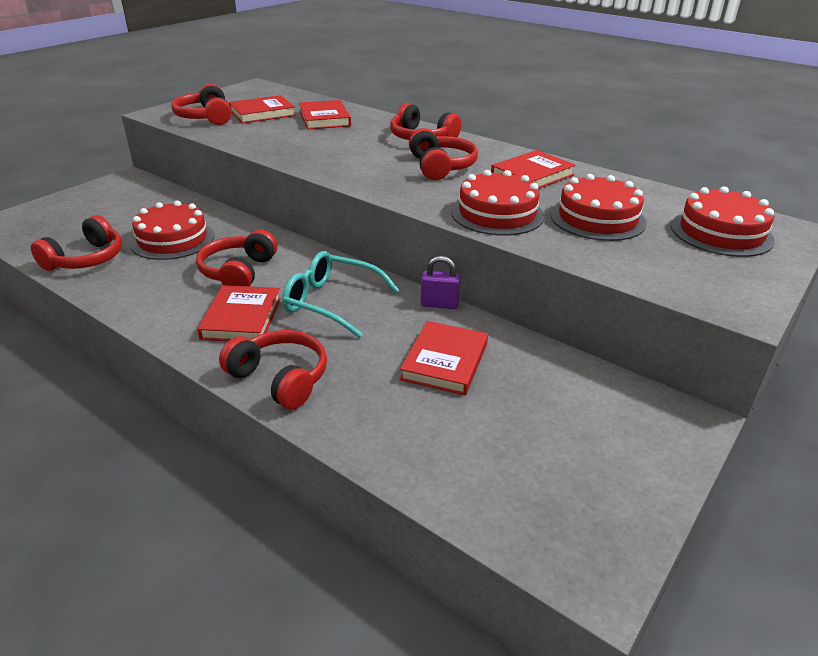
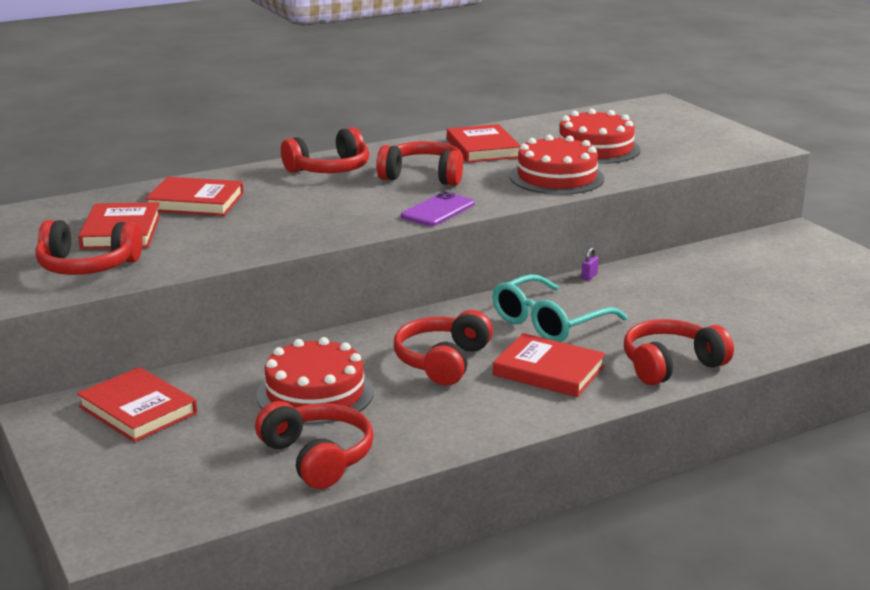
camera: 65 degrees left, 10 degrees down
red headphones [196,230,277,286] -> red headphones turned 75 degrees clockwise [394,310,493,386]
red book [400,321,488,395] -> red book moved to [77,367,197,442]
purple padlock [421,256,461,309] -> purple padlock [581,248,598,281], size x0.54
red cake [671,186,775,257] -> none
none -> purple phone [401,192,474,226]

